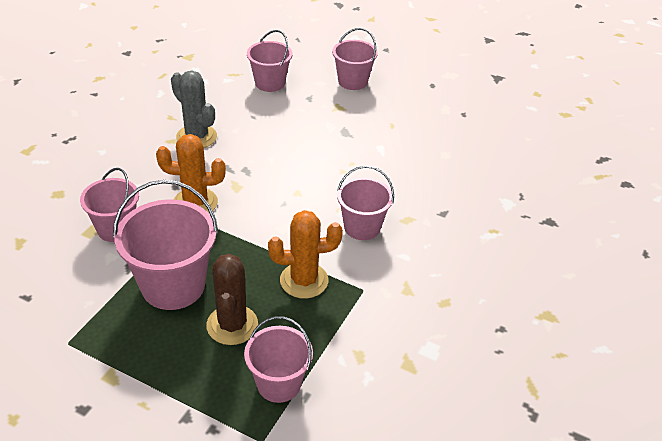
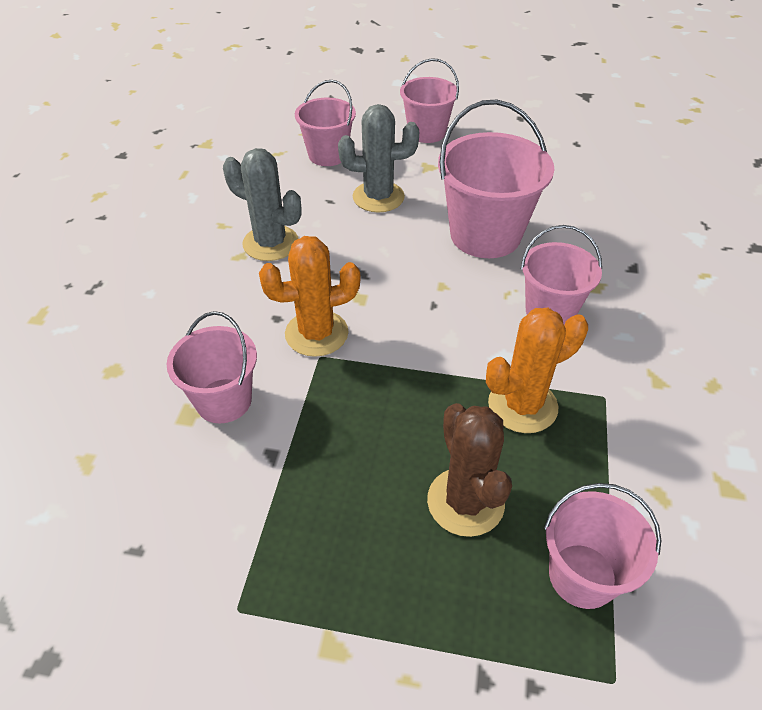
camera: 15 degrees left, 5 degrees up
pink bucket [113,180,218,310] -> pink bucket moved to [438,100,555,258]
none -> grey cactus [338,104,419,213]

